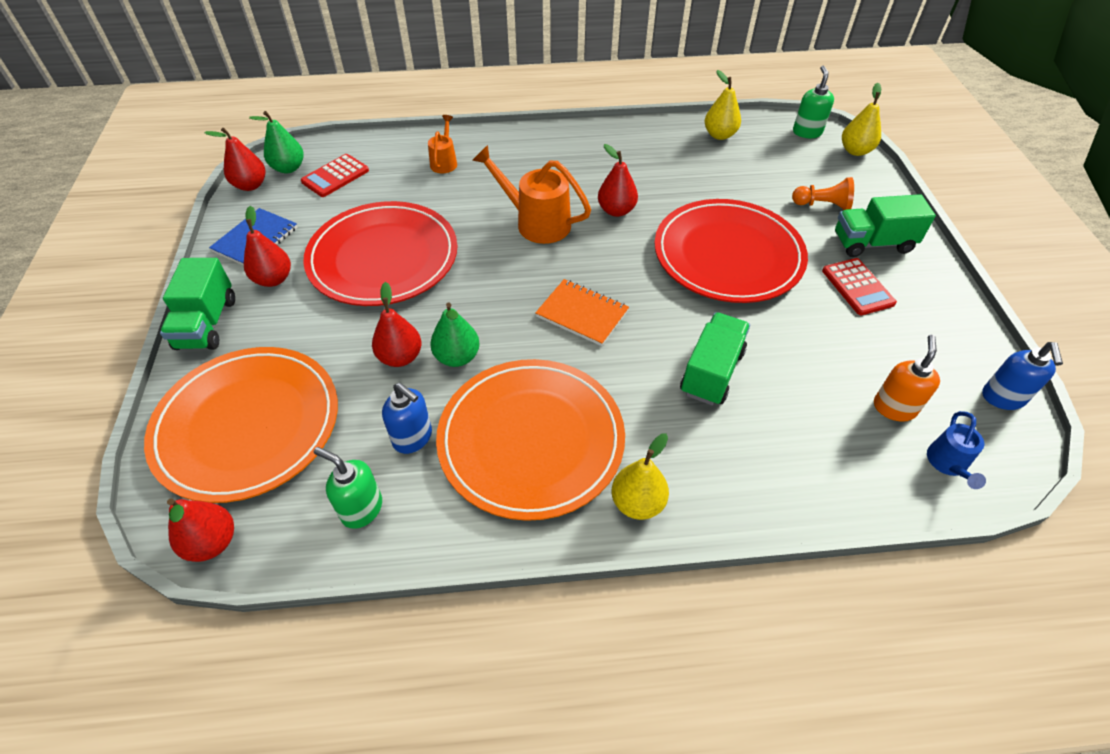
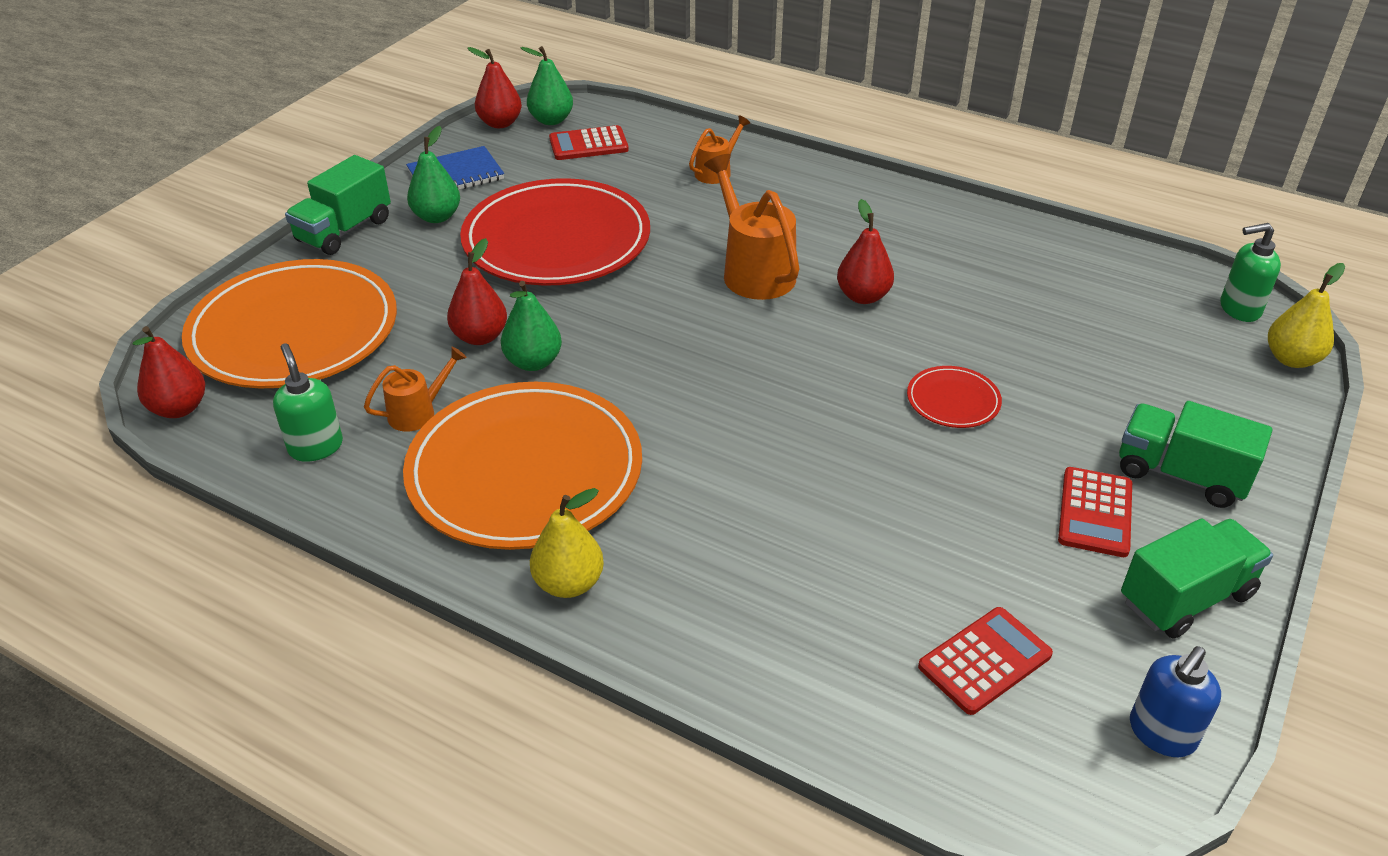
camera: 35 degrees right, 10 degrees down
red pear [244,206,291,287] -> green pear [407,126,460,223]
blue soap dispenser [382,383,432,454] -> orange watering can [364,346,467,432]
orange notebook [535,279,629,346] -> none
red plate [654,199,808,303] -> red plate [907,366,1002,428], size x0.42
green truck [680,312,750,405] -> green truck moved to [1121,518,1273,639]
yellow pear [705,70,741,140] -> none
orange pawn [792,177,854,210] -> none
green soap dispenser [793,66,834,138] -> green soap dispenser turned 135 degrees counterclockwise [1221,223,1281,322]
orange soap dispenser [874,335,940,422] -> red calculator [918,607,1053,715]
blue watering can [927,411,986,489] -> none

